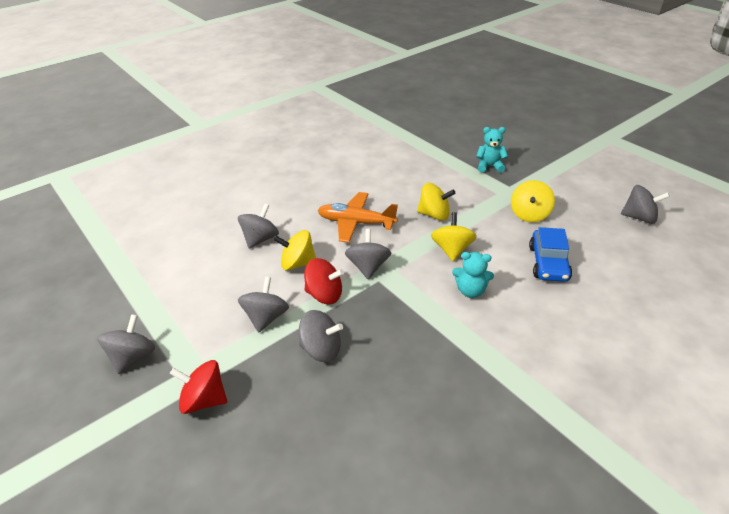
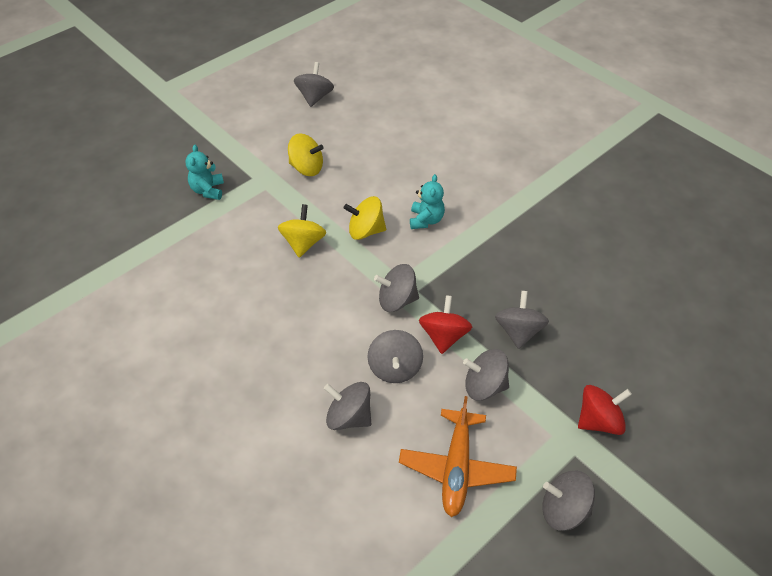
camera: 95 degrees left, 10 degrees up
red spinning top [170,360,227,414] -> red spinning top turned 120 degrees counterclockwise [578,385,632,435]
yellow spinning top [274,230,316,271] -> grey spinning top [368,330,423,383]
orange plane [318,192,398,243] -> orange plane moved to [399,396,517,517]
blue car [529,227,572,282] -> none

